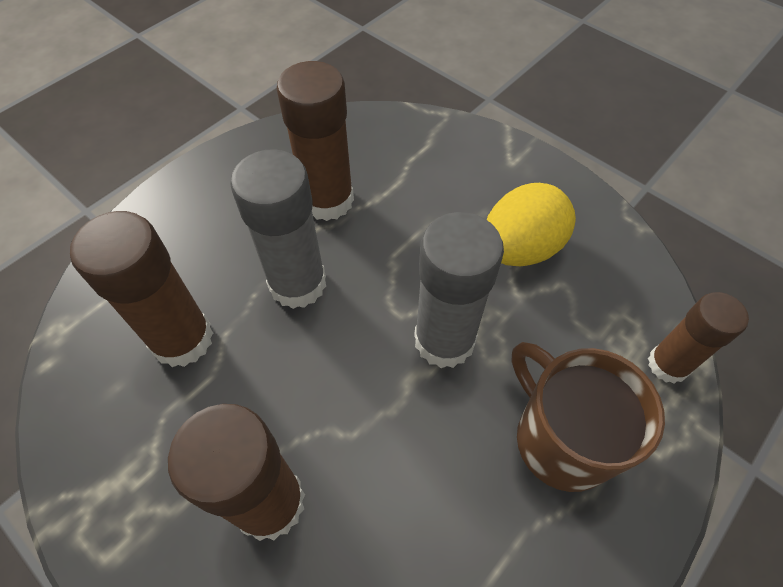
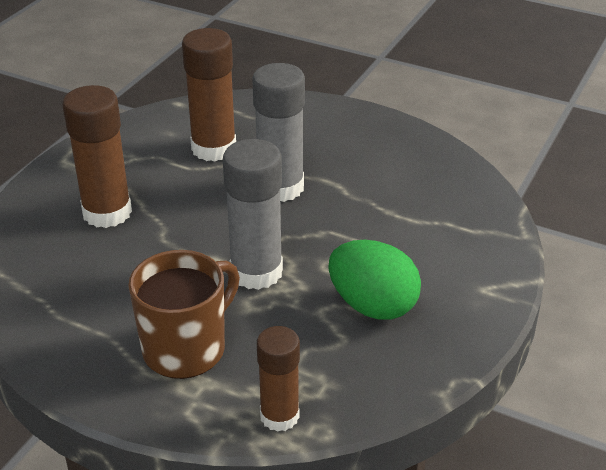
camera: 75 degrees right, 20 degrees down
brown glue stick [277,61,354,221] -> none
yellow egg [487,183,576,266] -> green egg [328,240,421,320]

